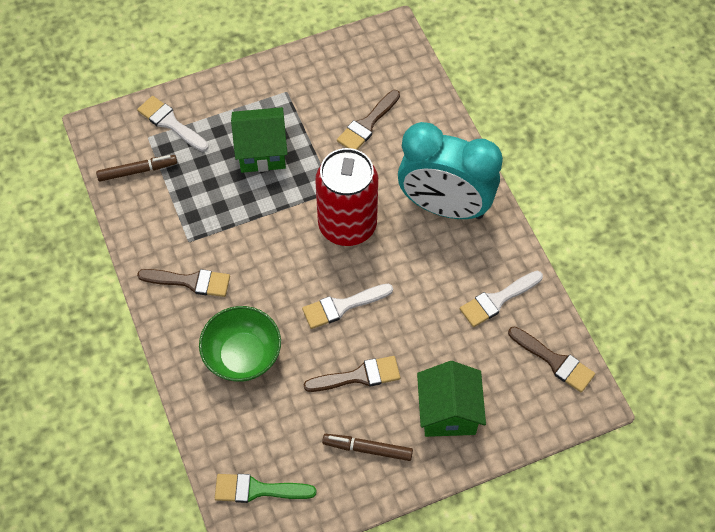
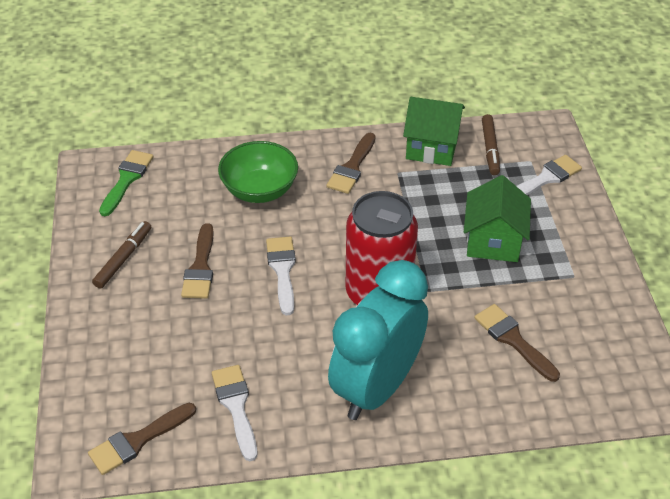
camera: 105 degrees right, 15 degrees down
green house [417,361,486,437] -> green house moved to [403,97,465,166]

